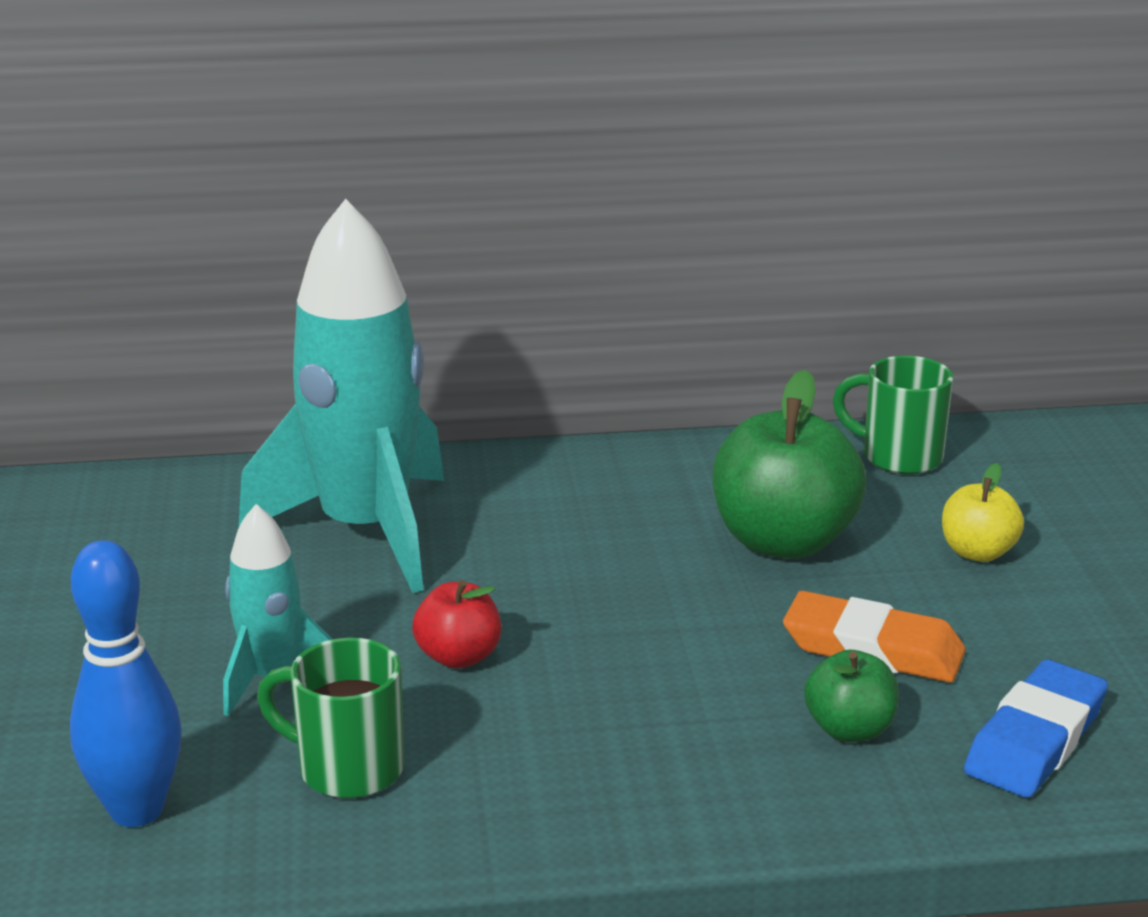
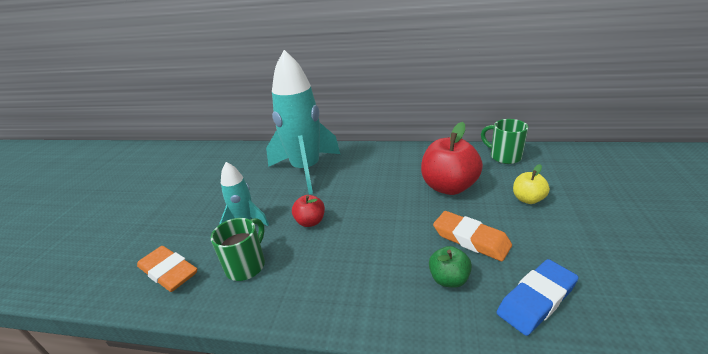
camera: 20 degrees right, 5 degrees up
blue bowling pin [70,540,182,827] -> orange eraser [137,246,198,292]
green mug [257,638,405,799] -> green mug turned 75 degrees clockwise [211,218,265,281]
green apple [712,370,866,559] -> red apple [421,122,483,195]

